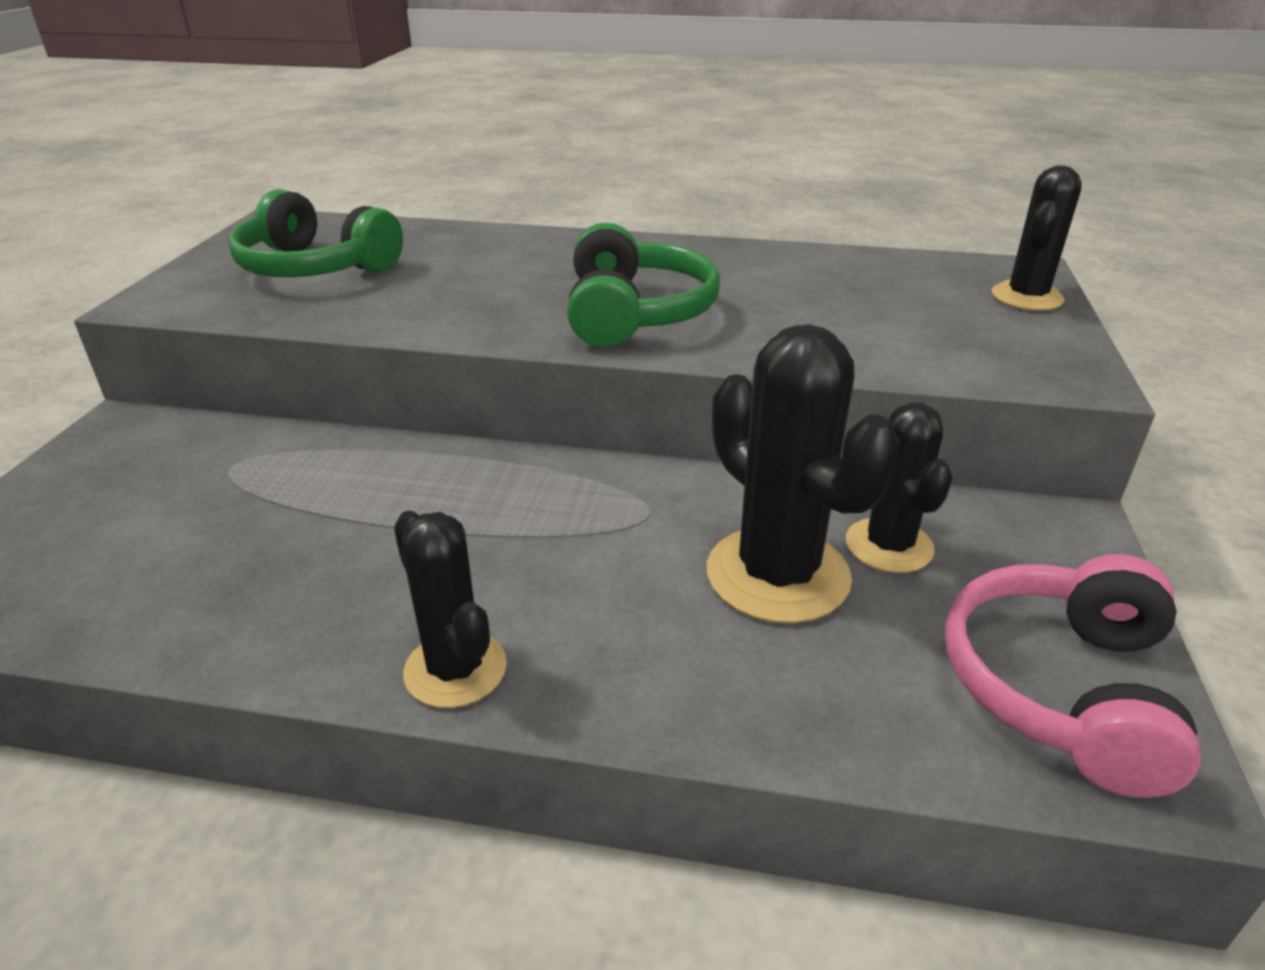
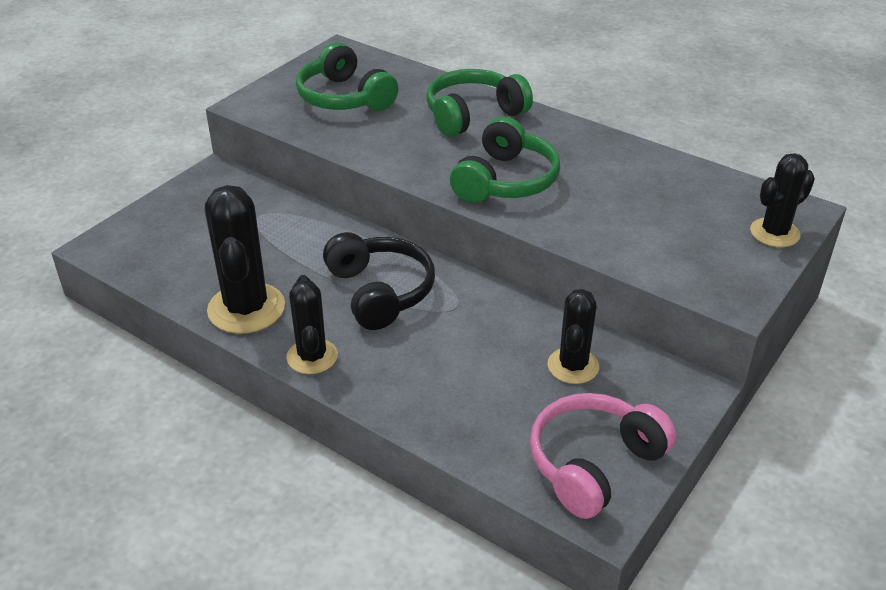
camera: 25 degrees right, 5 degrees up
black cactus [707,324,899,623] -> black cactus moved to [205,185,285,334]
none -> black headphones [323,232,435,330]
none -> green headphones [426,69,533,137]

